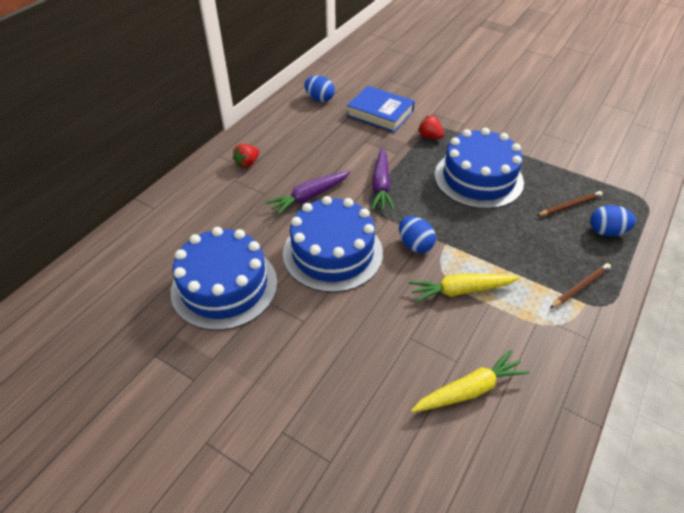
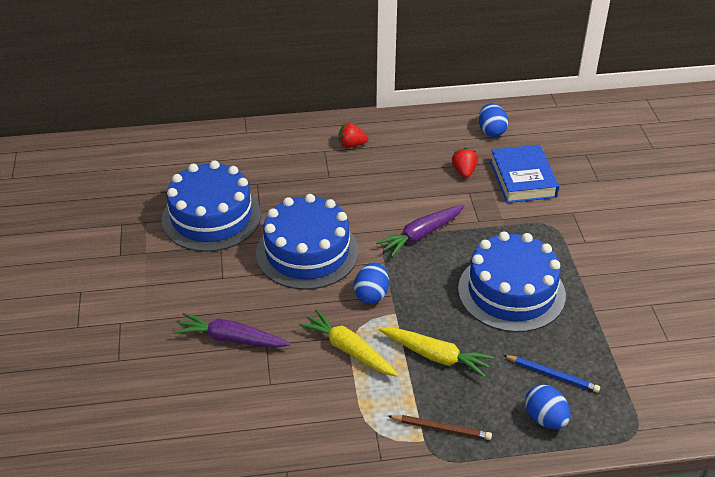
camera: 50 degrees right, 5 degrees down
purple carrot [265,171,351,216] -> purple carrot moved to [174,313,291,348]
yellow carrot [411,350,530,413] -> yellow carrot moved to [378,327,494,378]
red strawberry [418,115,444,139] -> red strawberry moved to [452,148,478,178]
brown pencil [537,191,603,216] -> blue pencil [503,355,600,393]

